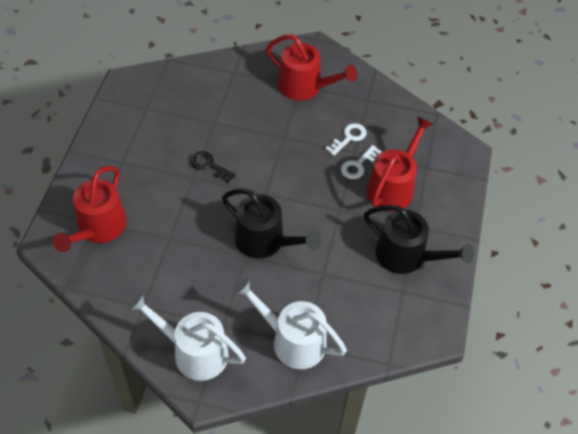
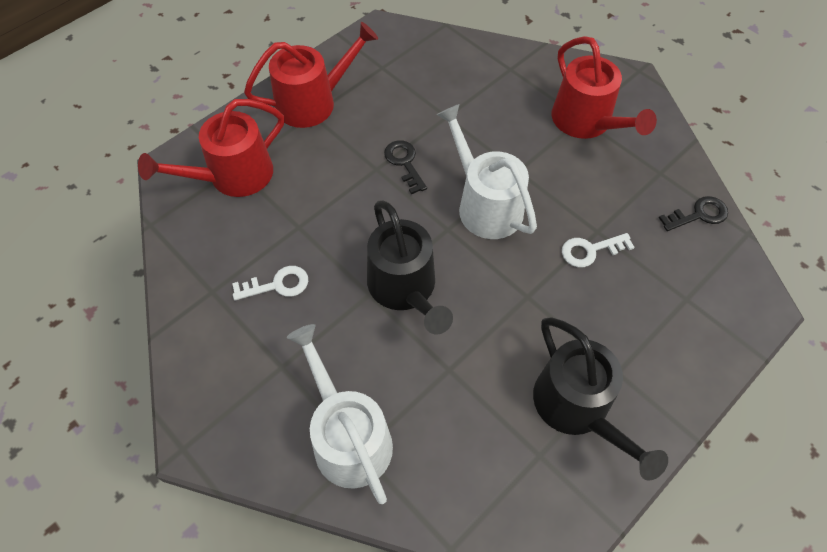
camera: 35 degrees right, 5 degrees up
white watering can [128,293,246,381] -> white watering can moved to [437,104,537,239]
white key [325,123,367,156] -> white key moved to [232,266,308,300]
red watering can [367,116,433,211] -> red watering can moved to [244,22,378,128]
none -> black key [659,196,728,231]

